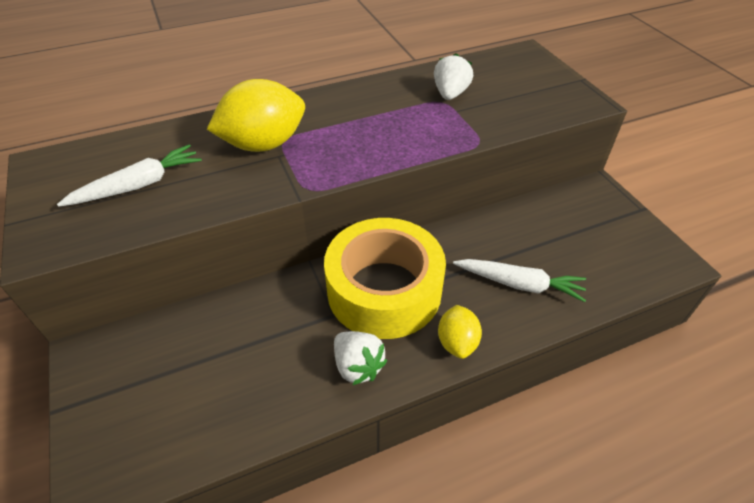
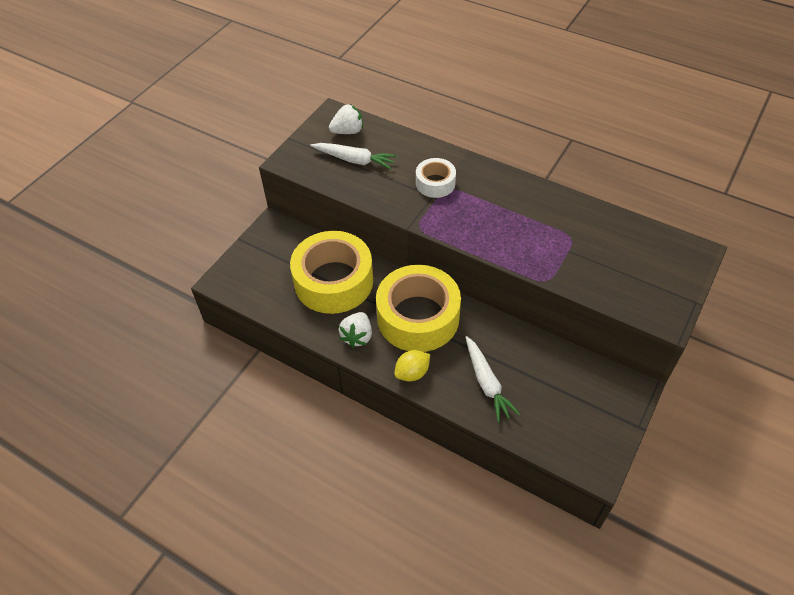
camera: 55 degrees right, 5 degrees up
yellow lemon [207,79,305,152] -> white tape [416,158,456,198]
white strawberry [434,53,473,100] -> white strawberry moved to [329,104,363,134]
none -> yellow tape [290,231,373,314]

